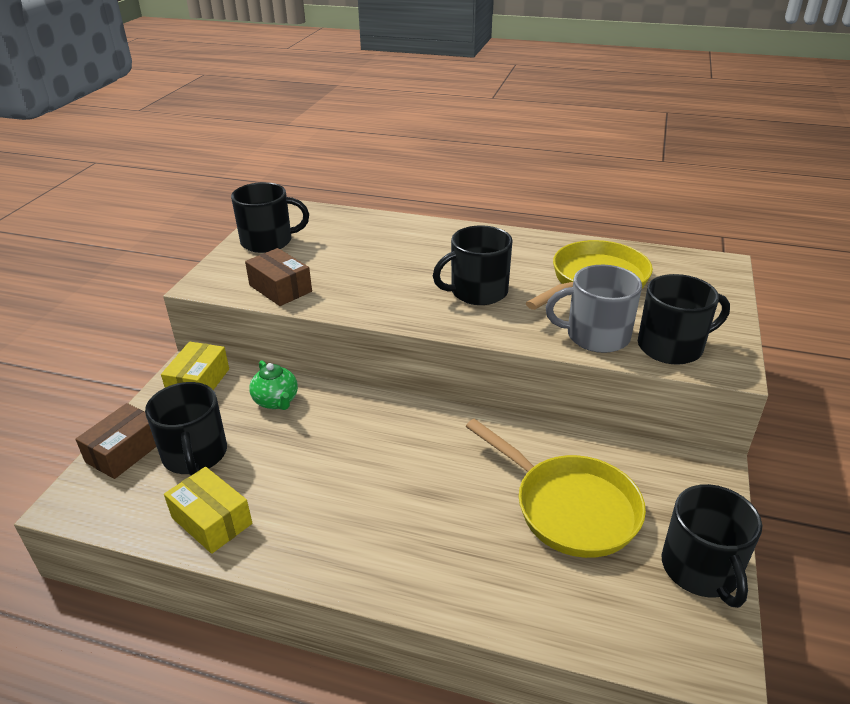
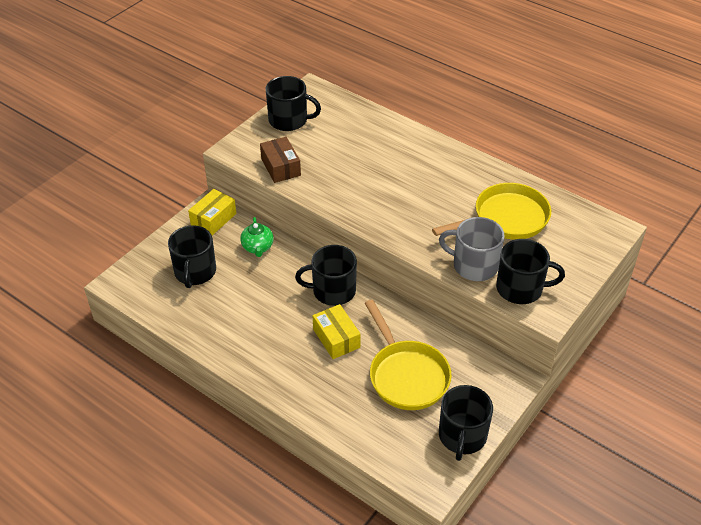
camera: 20 degrees right, 10 degrees up
brown box [75,403,156,479] -> none
yellow box [164,467,252,554] -> yellow box moved to [313,304,361,359]
black mug [433,225,513,305] -> black mug moved to [295,245,357,306]

